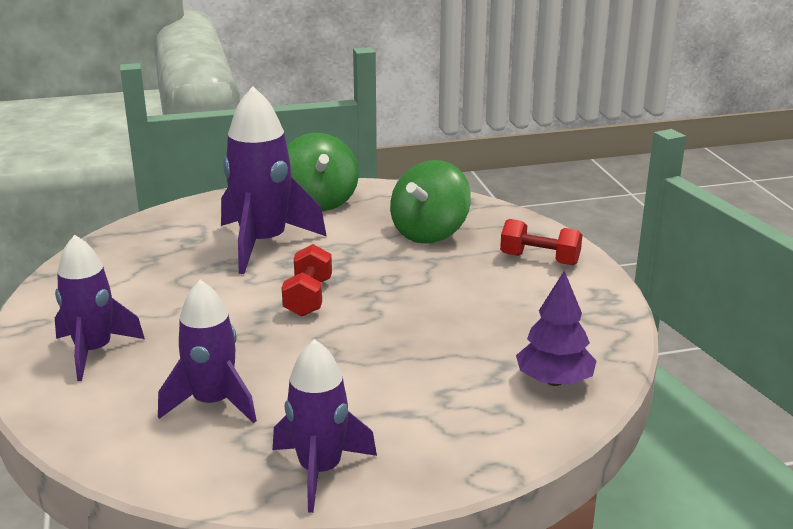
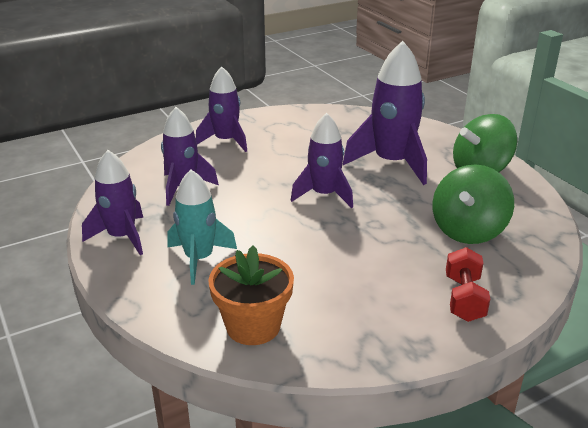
camera: 75 degrees right, 5 degrees up
red dumbbell [282,244,332,317] -> purple rocket [291,113,353,208]
green spinning top [390,160,471,244] -> green spinning top turned 75 degrees counterclockwise [432,165,514,244]
purple tree [516,271,596,386] -> orange flower pot [208,246,294,345]
none -> turquoise rocket [167,170,237,285]

